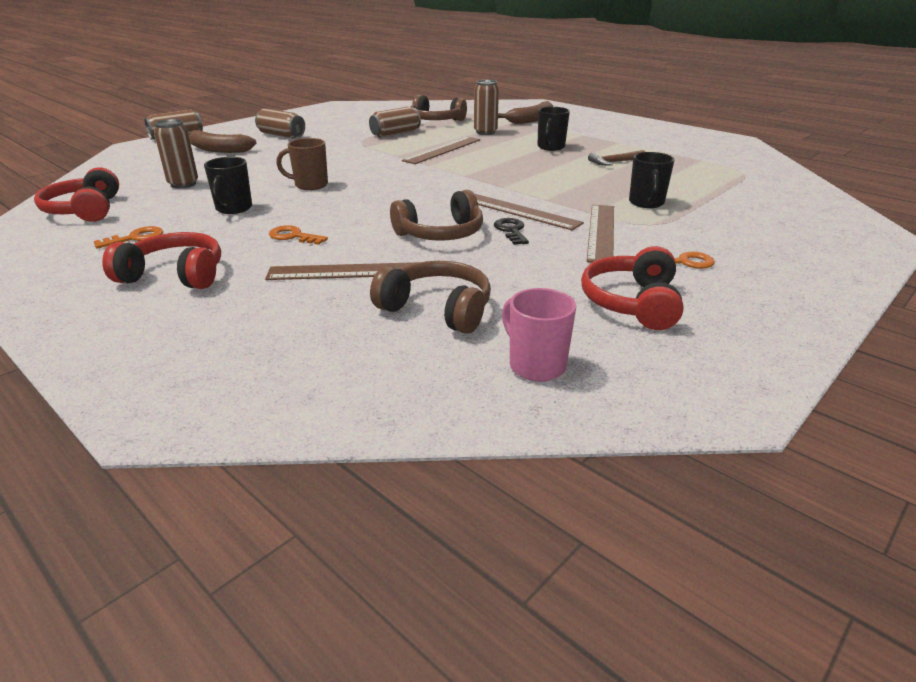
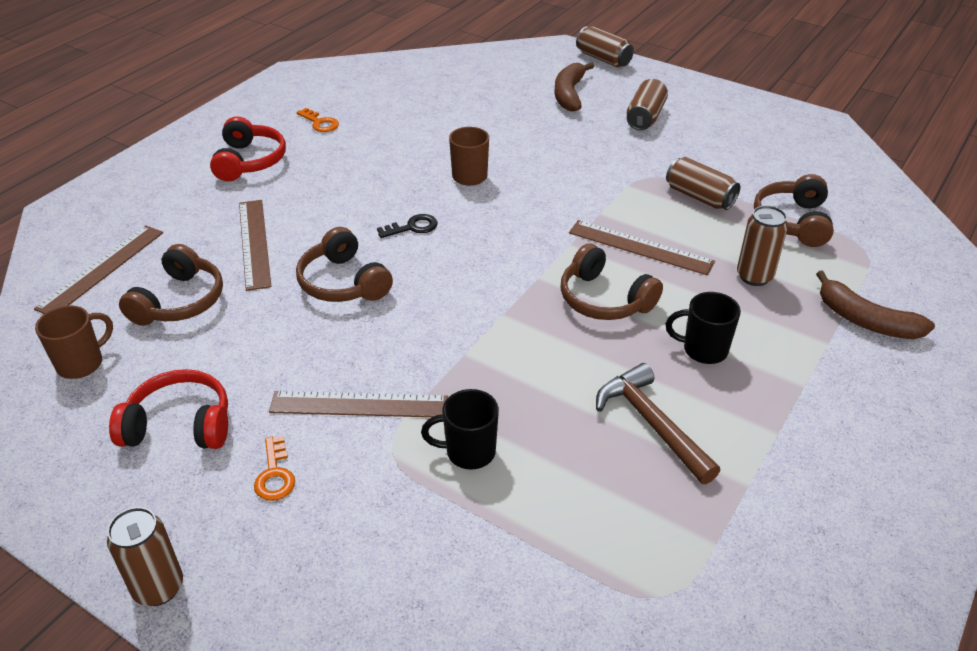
camera: 80 degrees right, 10 degrees up
red headphones [34,167,119,222] -> none
brown can [154,119,198,188] -> brown can moved to [107,507,183,606]
black mug [204,157,252,214] -> none
orange key [269,225,328,245] -> none
brown ruler [475,194,584,230] -> brown ruler moved to [34,225,163,314]
black key [494,218,529,245] -> black key moved to [377,214,438,238]
pink mug [502,288,576,382] -> brown mug [35,305,113,379]
brown hammer [588,150,645,166] -> brown hammer [596,363,720,484], size x1.61
none -> brown headphones [561,243,663,320]

